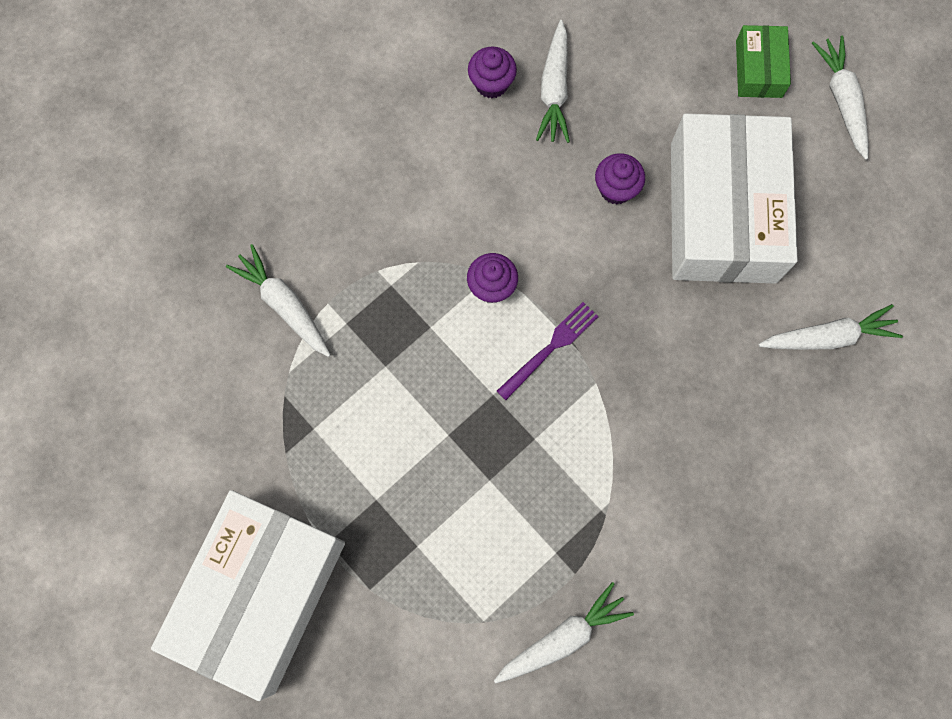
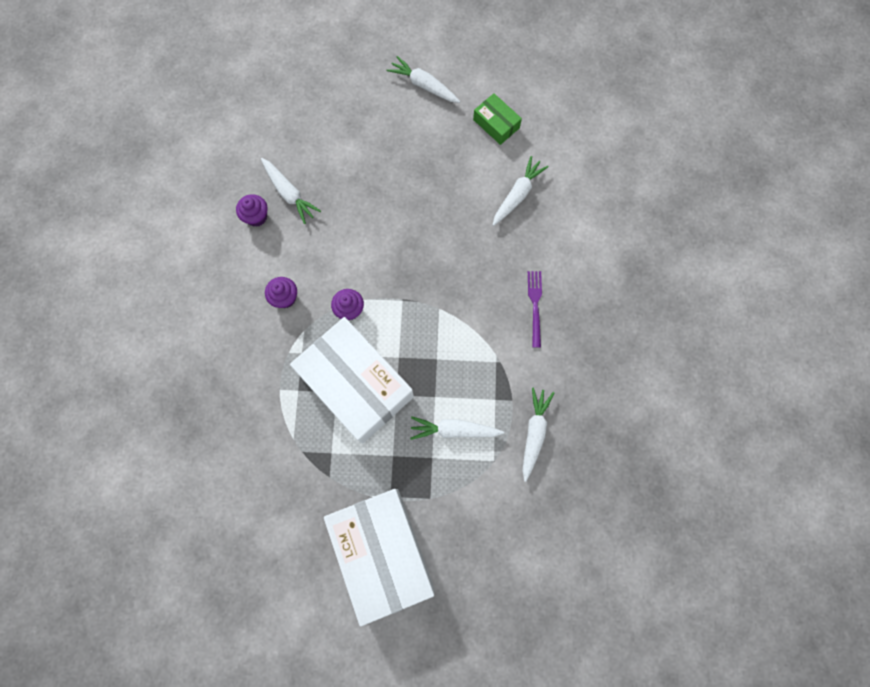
camera: 45 degrees left, 0 degrees up
white carrot [226,244,331,357] -> white carrot moved to [410,417,504,440]
purple fork [497,302,599,400] -> purple fork moved to [528,271,542,348]
purple cupcake [595,153,645,205] -> purple cupcake moved to [265,277,297,308]
white box [671,114,798,284] -> white box moved to [290,317,414,444]
green box [736,25,791,98] -> green box moved to [473,93,522,145]

